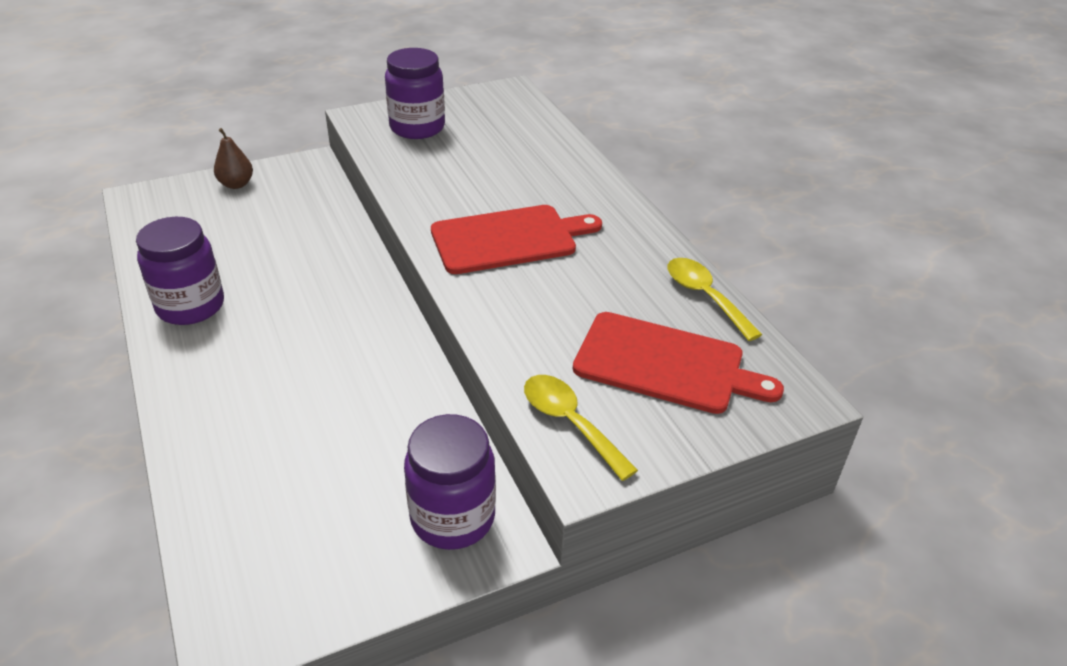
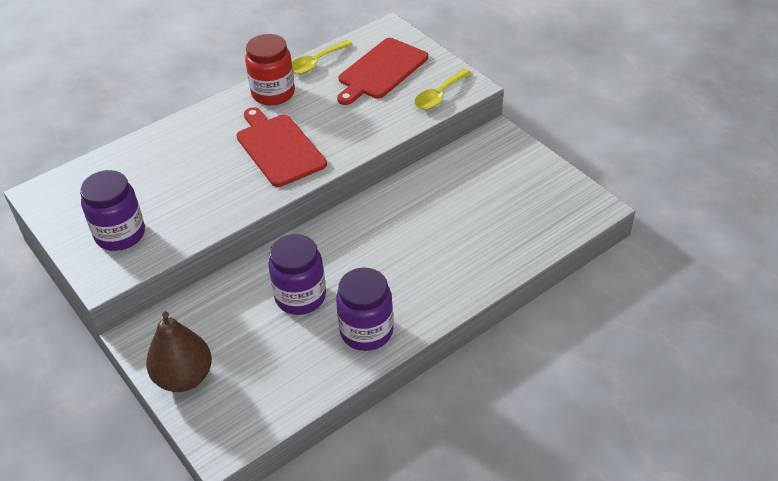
camera: 100 degrees left, 5 degrees up
brown pear [214,128,253,189] -> brown pear [146,311,212,392], size x1.72
purple jar [404,414,496,550] -> purple jar moved to [268,234,326,315]
red cutting board [573,312,784,414] -> red cutting board turned 150 degrees counterclockwise [337,38,428,105]
none -> red jar [245,34,295,105]

